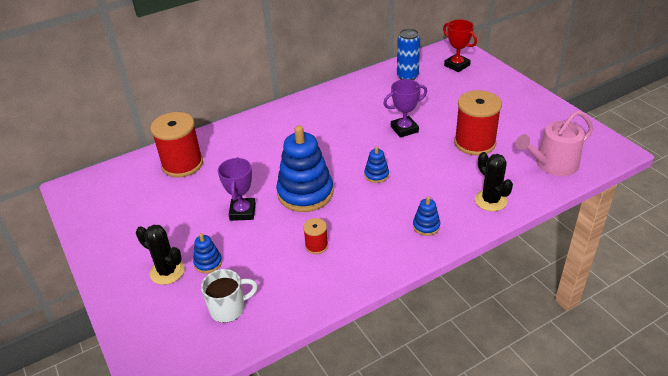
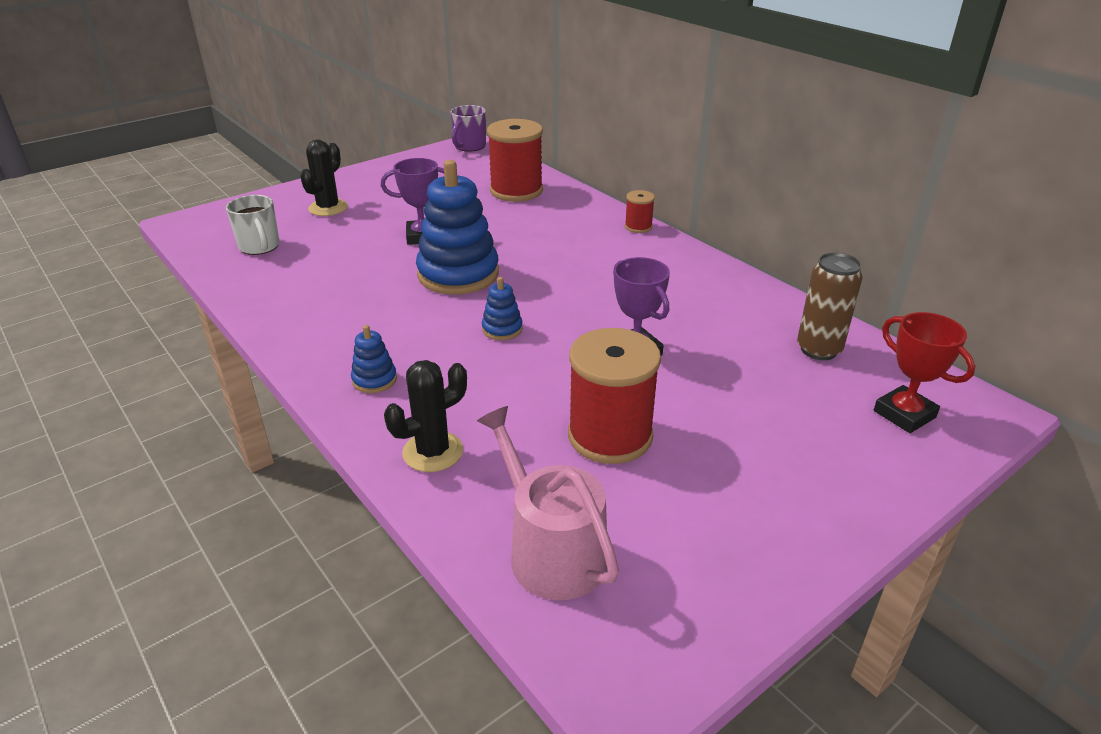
camera: 80 degrees right, 5 degrees down
blue stacking toy [193,233,222,273] -> none
red spool [303,218,328,254] -> red spool moved to [625,190,655,233]
blue can [397,29,420,80] -> brown can [797,252,863,360]
red trophy [443,20,477,72] -> red trophy turned 75 degrees counterclockwise [874,312,975,433]
none -> purple mug [451,105,486,152]

